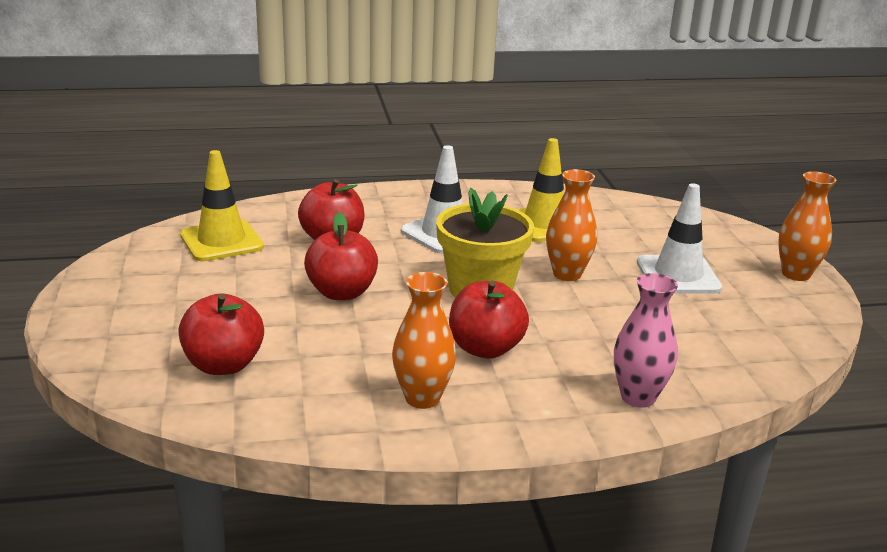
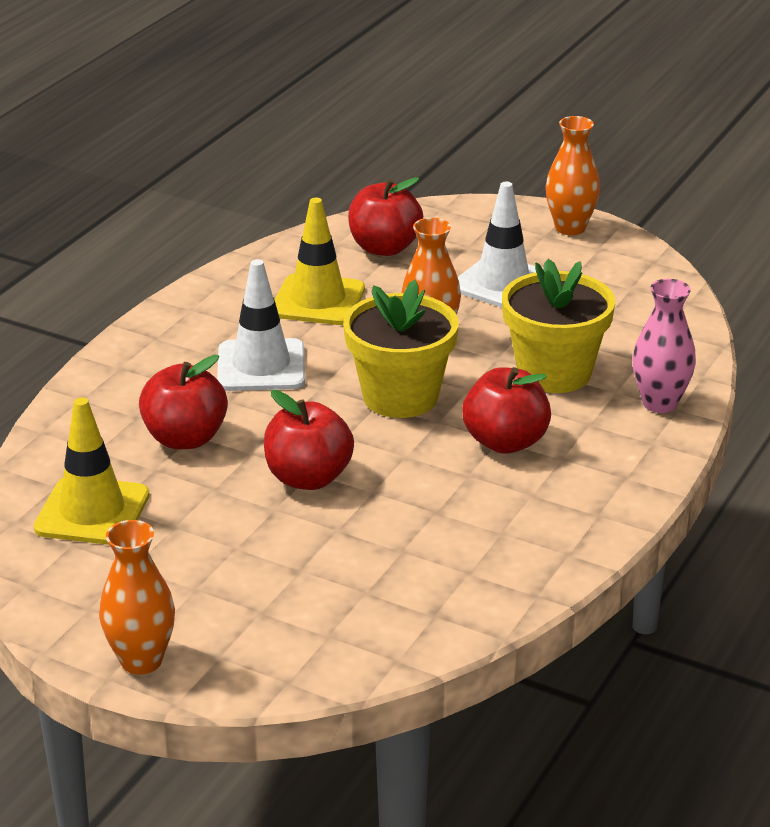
camera: 50 degrees left, 5 degrees up
red apple [178,293,264,375] -> red apple moved to [348,177,423,256]
orange vase [392,272,456,409] -> orange vase moved to [99,520,175,675]
none -> yellow flower pot [502,259,615,393]

